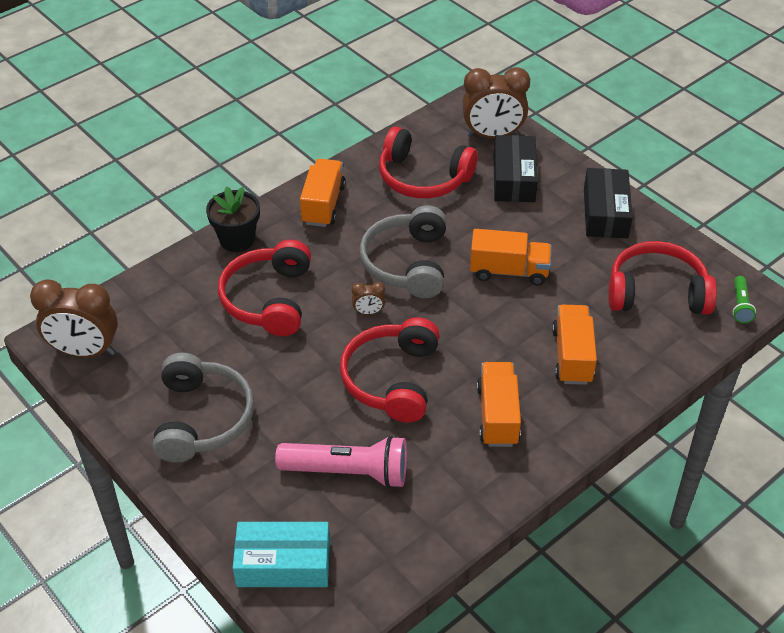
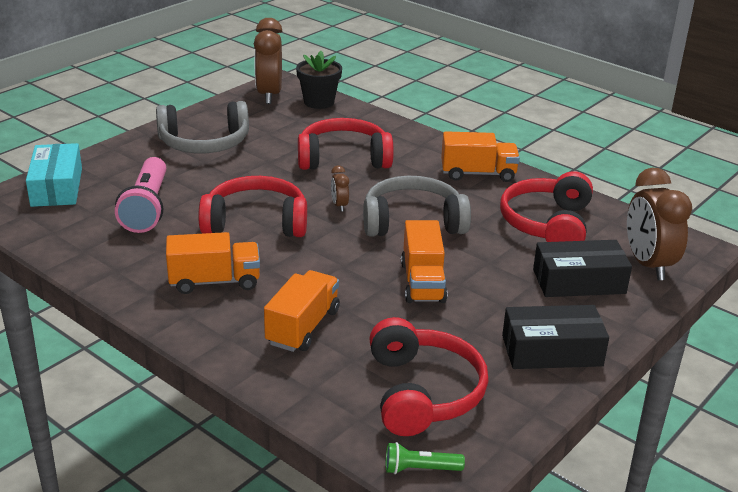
camera: 80 degrees right, 15 degrees down
black flower pot [206,186,260,252] -> black flower pot moved to [296,51,342,109]
orange truck [552,305,597,385] -> orange truck turned 60 degrees counterclockwise [264,270,340,352]

